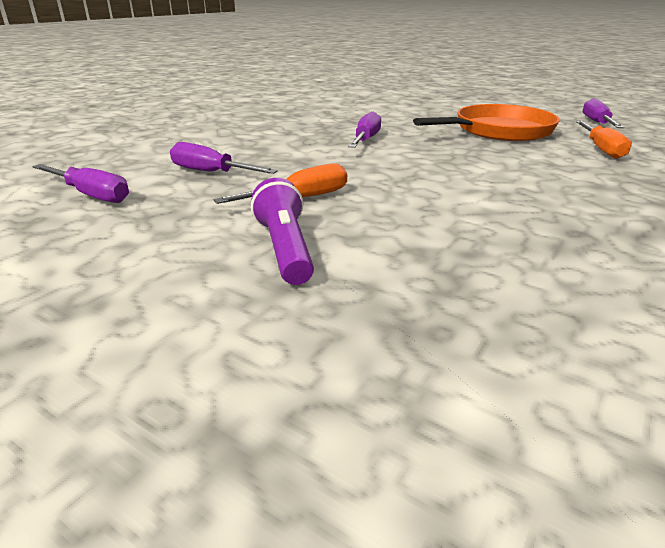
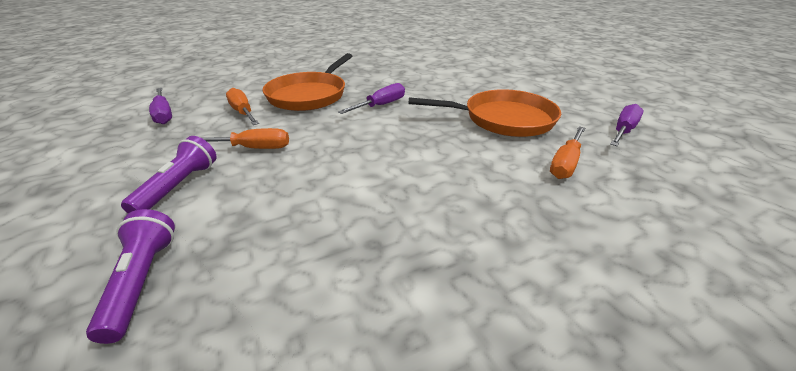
camera: 30 degrees right, 5 degrees up
purple screwdriver [170,142,278,174] -> orange screwdriver [226,88,259,125]
none -> purple flashlight [86,209,175,344]
none -> orange pan [262,53,352,111]

